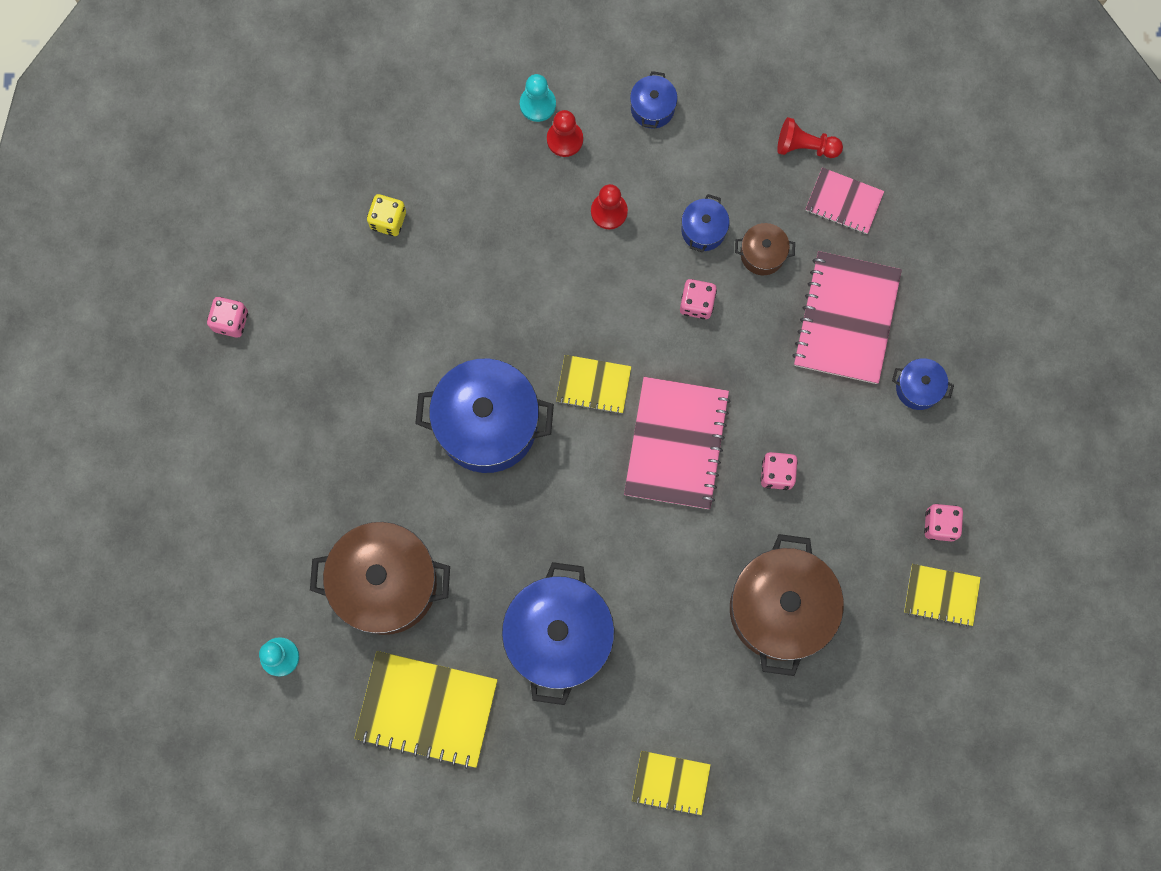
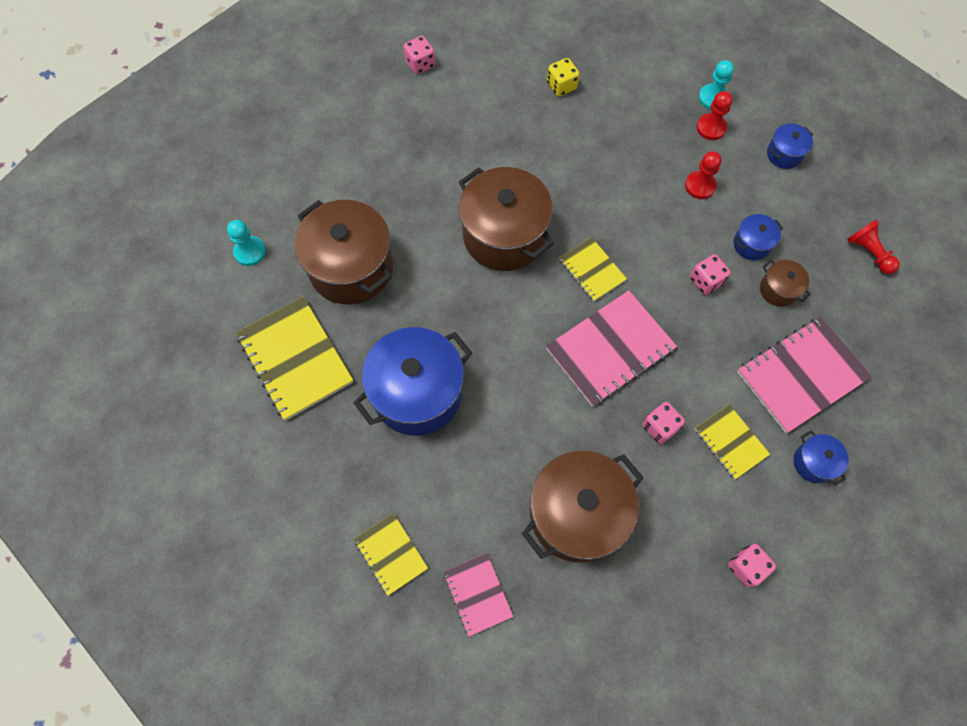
camera: 45 degrees right, 10 degrees down
blue pot [415,359,554,473] -> brown pot [459,167,554,271]
pink notebook [806,167,884,234] -> pink notebook moved to [443,553,513,637]
yellow notebook [904,564,981,627] -> yellow notebook moved to [695,404,770,479]

